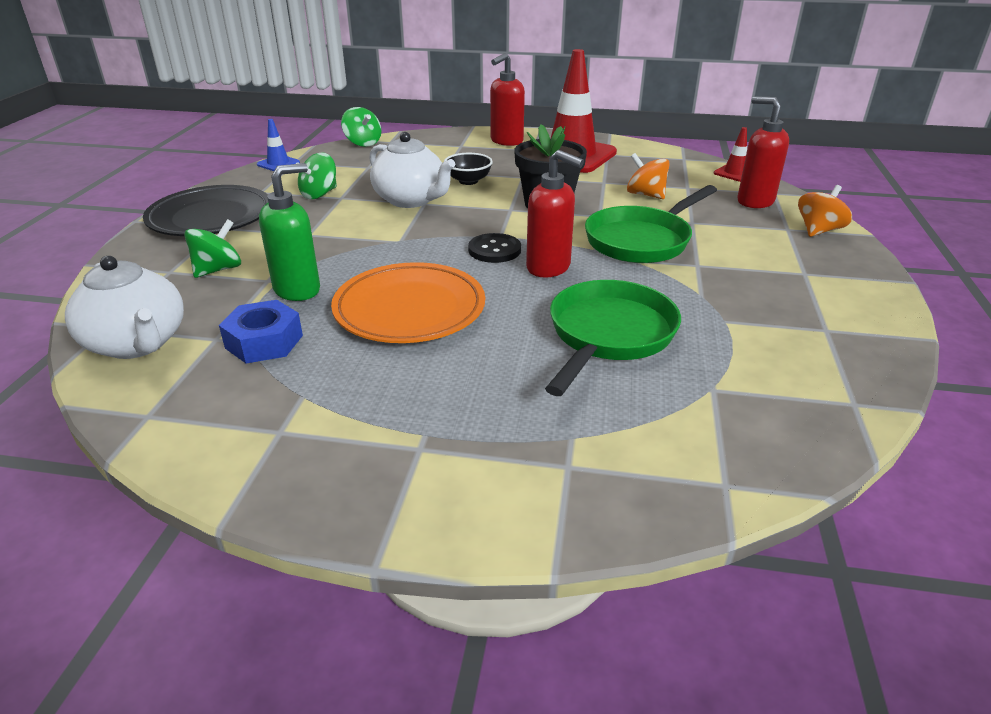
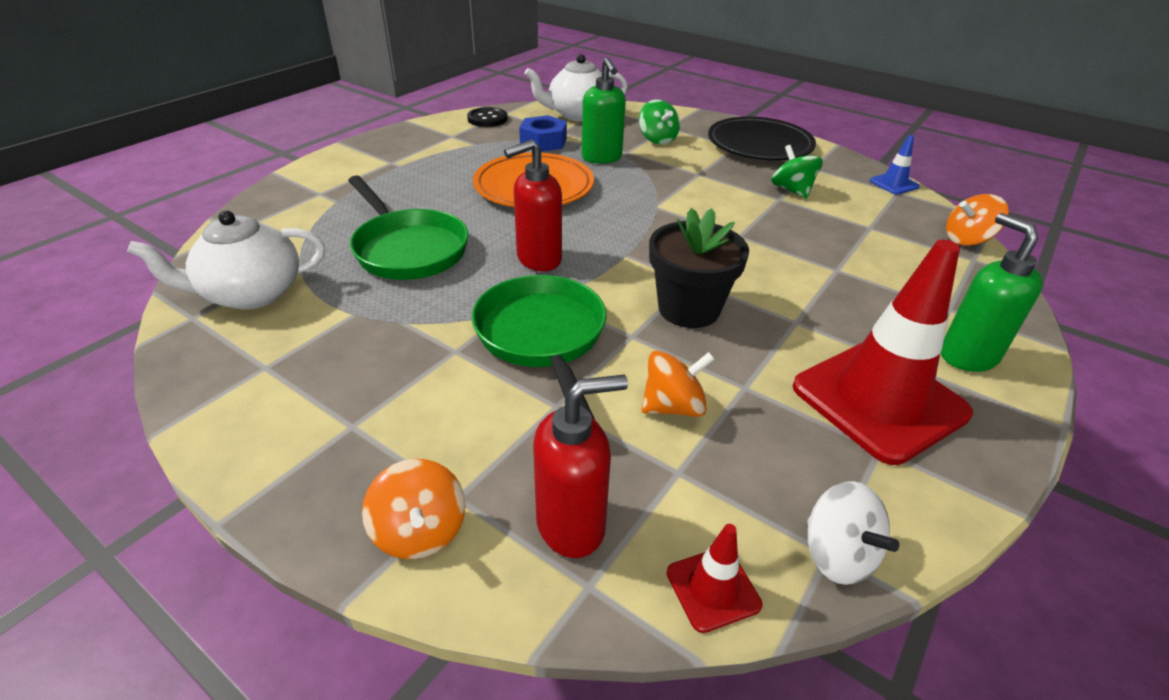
camera: 115 degrees right, 5 degrees up
green spinning top [341,107,382,147] -> orange spinning top [946,194,1009,246]
white teapot [369,132,455,208] -> white teapot moved to [127,210,325,309]
black bowl [444,153,493,185] -> none
black button [468,233,521,263] -> black button moved to [467,107,508,127]
red soap dispenser [490,53,525,146] -> green soap dispenser [941,213,1043,372]
none -> white spinning top [807,481,899,585]

